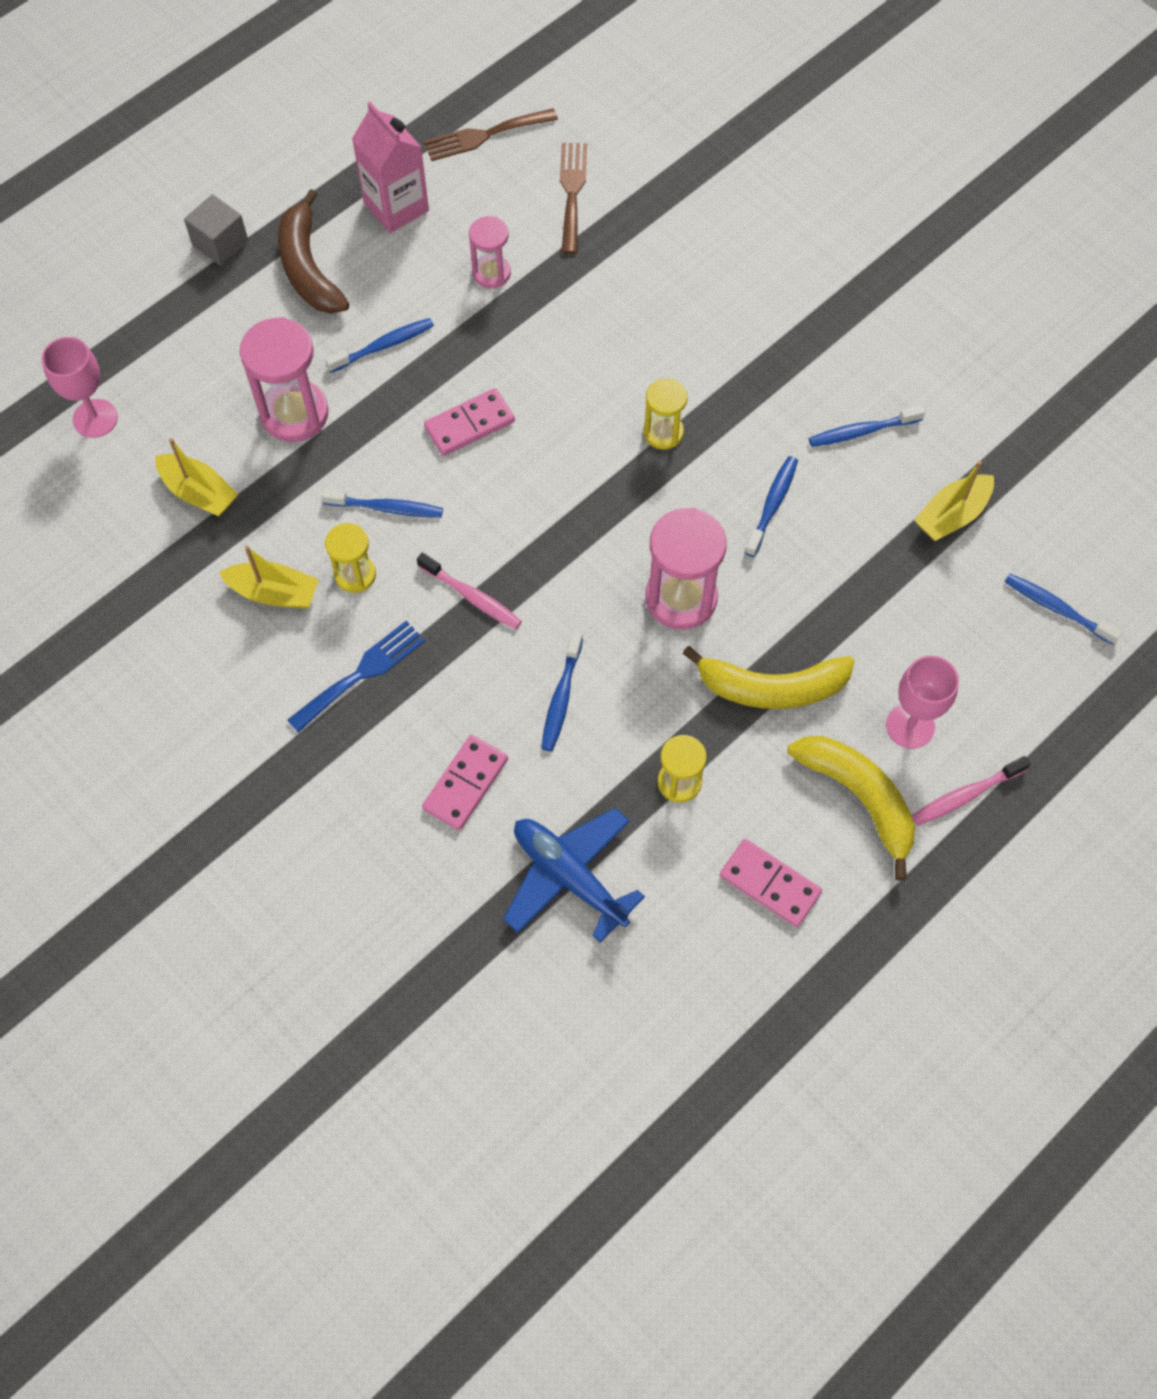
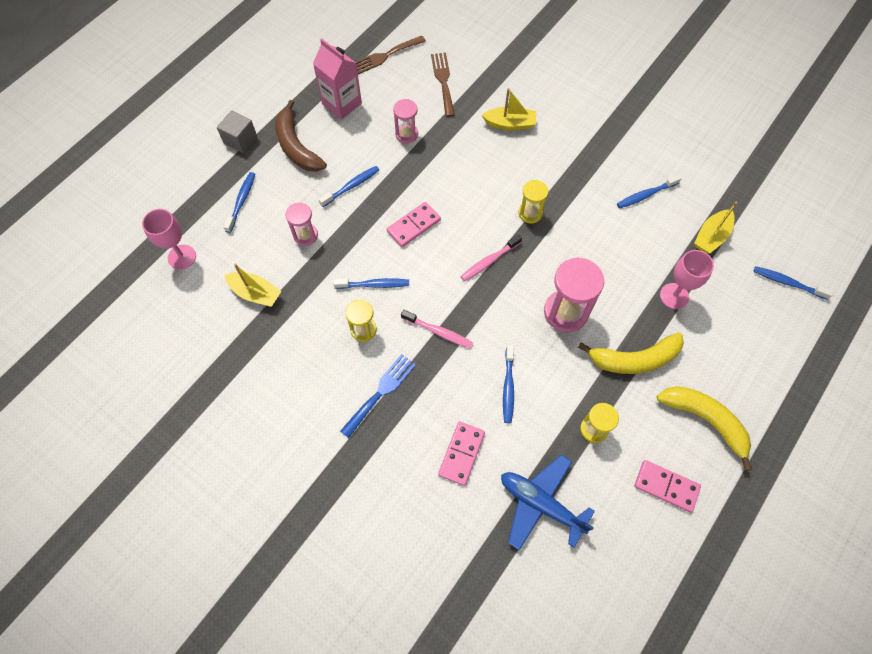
camera: 10 degrees left, 0 degrees up
yellow boat [219,546,319,609] -> yellow boat moved to [482,88,536,130]
pink hourglass [240,317,329,442] -> pink hourglass [285,202,318,246], size x0.58
blue toothbrush [744,456,798,557] -> blue toothbrush moved to [223,172,255,233]
pink goblet [886,656,959,749] -> pink goblet moved to [660,250,714,309]
pink toothbrush [912,756,1030,825] -> pink toothbrush moved to [460,234,522,281]

